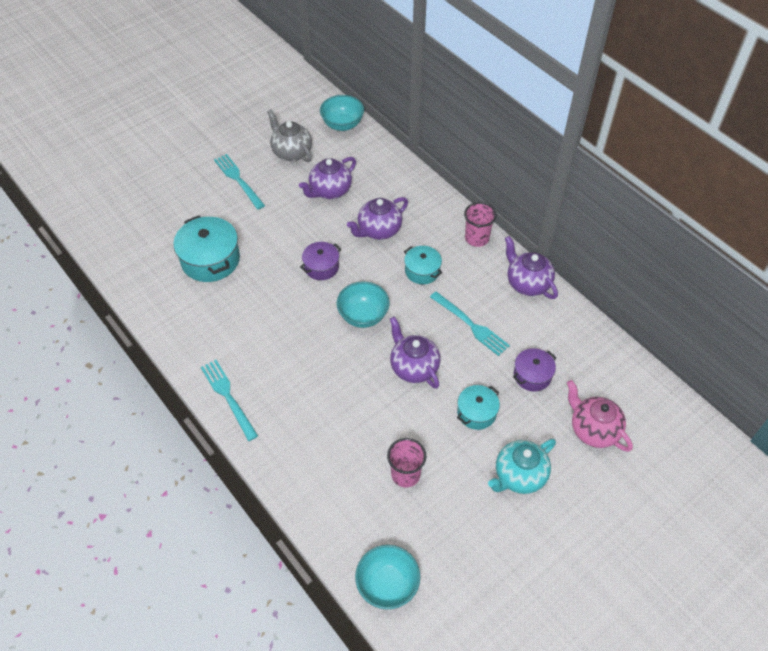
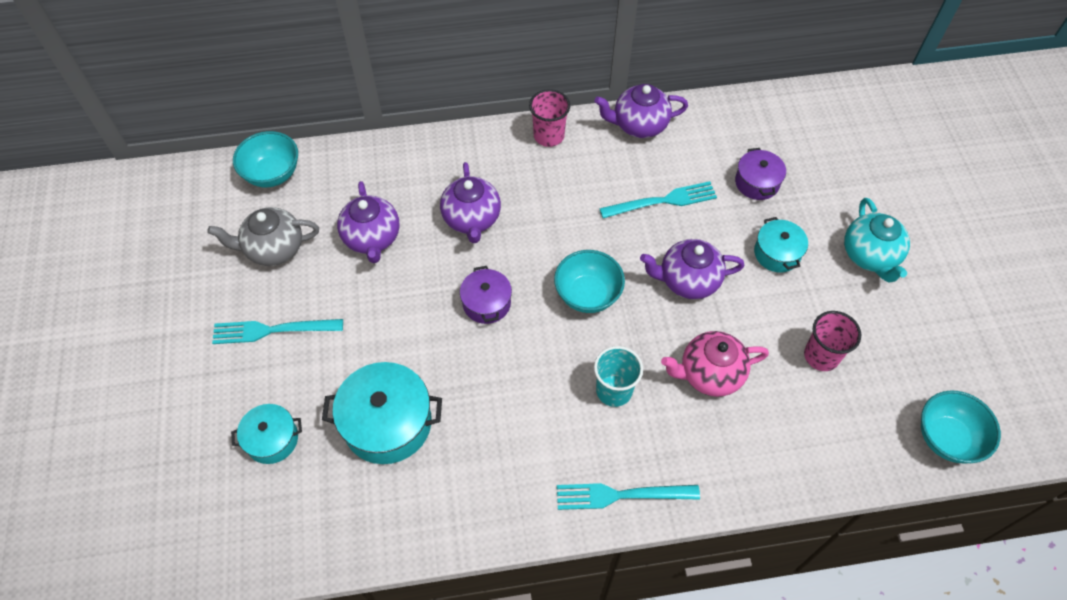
camera: 60 degrees left, 5 degrees up
turquoise pot [404,246,442,284] -> turquoise pot moved to [231,404,302,464]
pink teapot [567,380,633,452] -> pink teapot moved to [661,331,769,397]
none -> turquoise cup [594,346,643,407]

